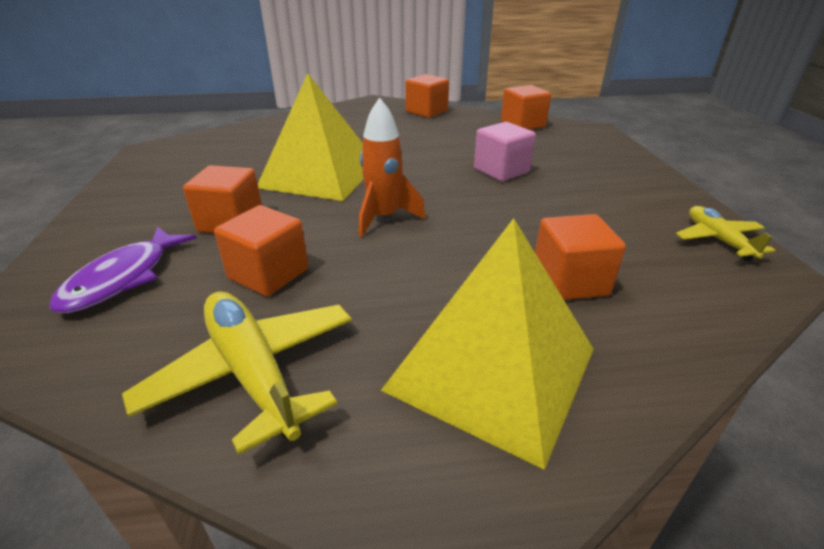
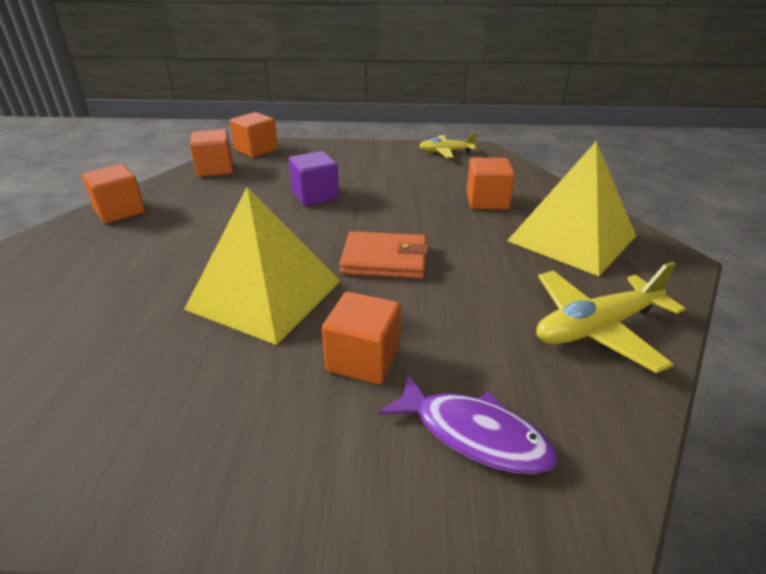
camera: 80 degrees left, 0 degrees up
orange cube [214,205,308,297] -> orange cube moved to [230,112,278,158]
orange rocket [359,98,426,237] -> orange wallet [340,231,429,279]
pink cube [474,122,536,182] -> purple cube [288,151,339,206]

